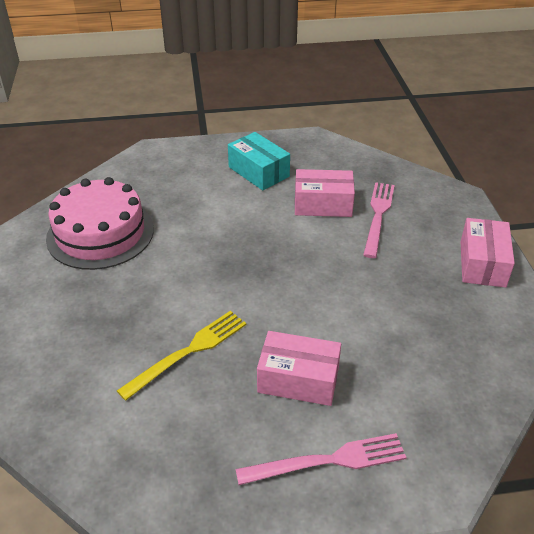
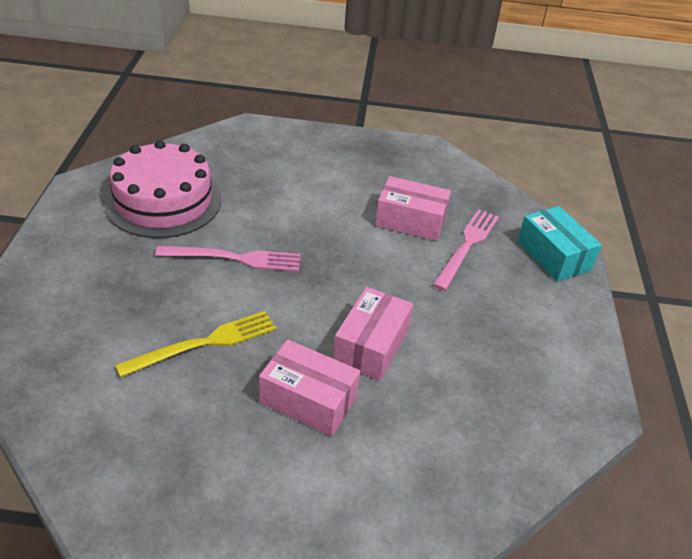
camera: 10 degrees right, 0 degrees up
turquoise box [228,132,290,190] -> turquoise box moved to [517,206,602,282]
pink fork [235,433,407,485] -> pink fork moved to [155,246,301,272]
pink box [460,218,515,288] -> pink box moved to [333,287,413,381]

